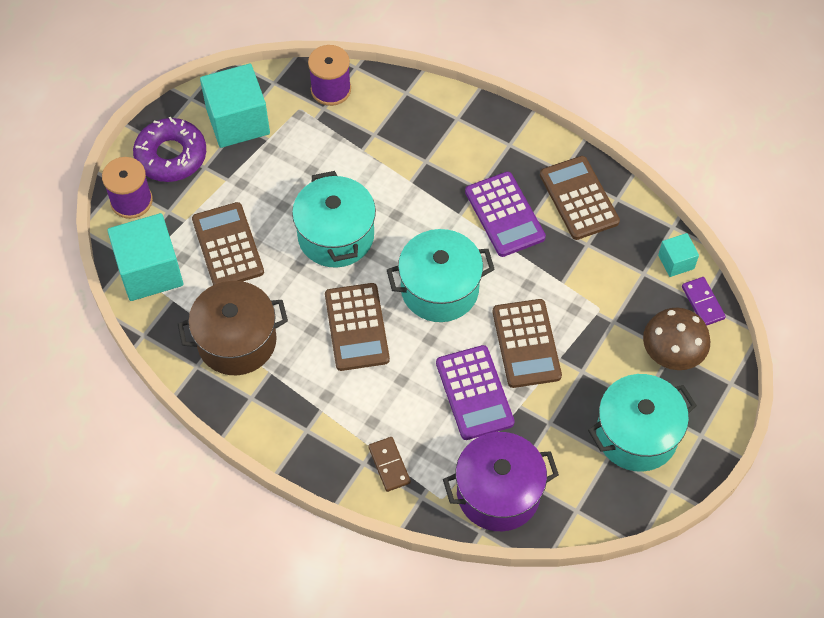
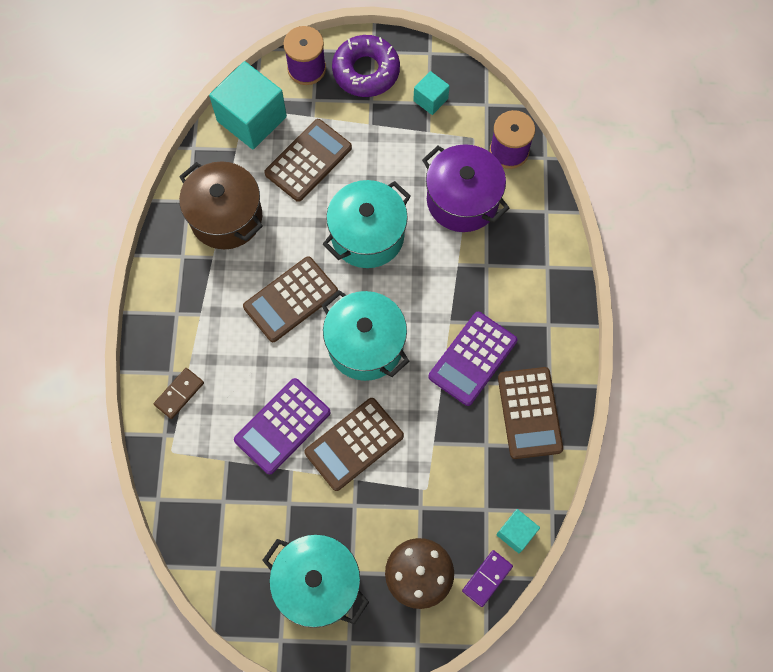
camera: 60 degrees right, 10 degrees up
turquoise cube [200,64,270,148] -> turquoise cube [413,71,450,115], size x0.50
purple pot [443,432,559,531] -> purple pot moved to [422,144,509,232]
brown calculator [540,156,620,240] -> brown calculator turned 135 degrees clockwise [498,367,563,459]

